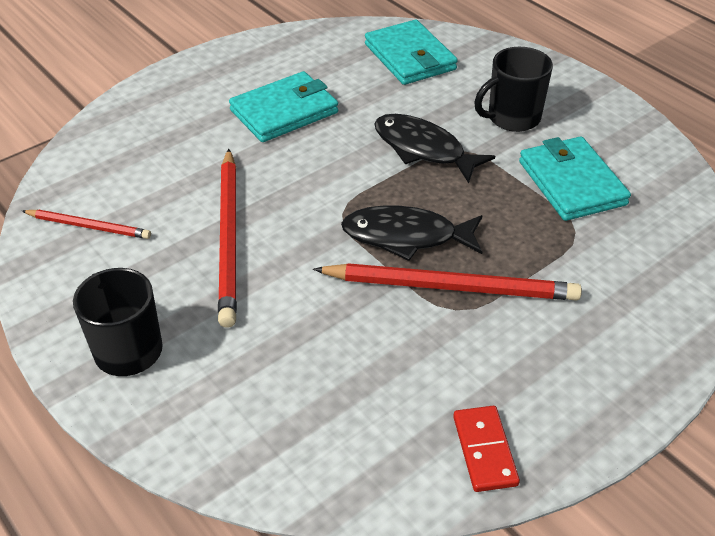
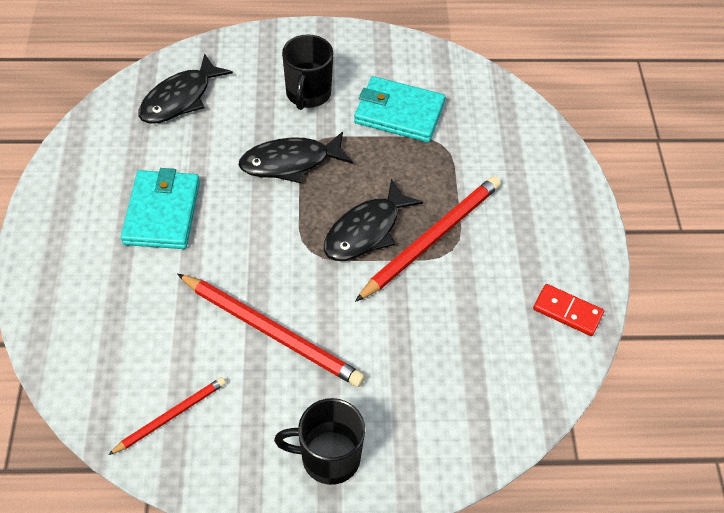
camera: 55 degrees left, 10 degrees up
turquoise wallet [365,20,458,85] -> black fish [138,54,233,124]

